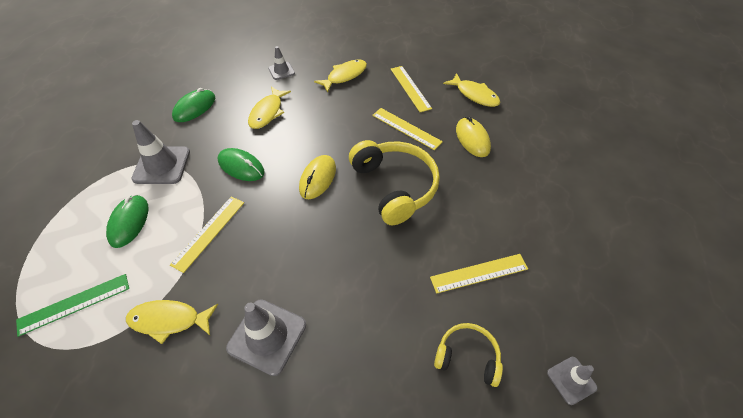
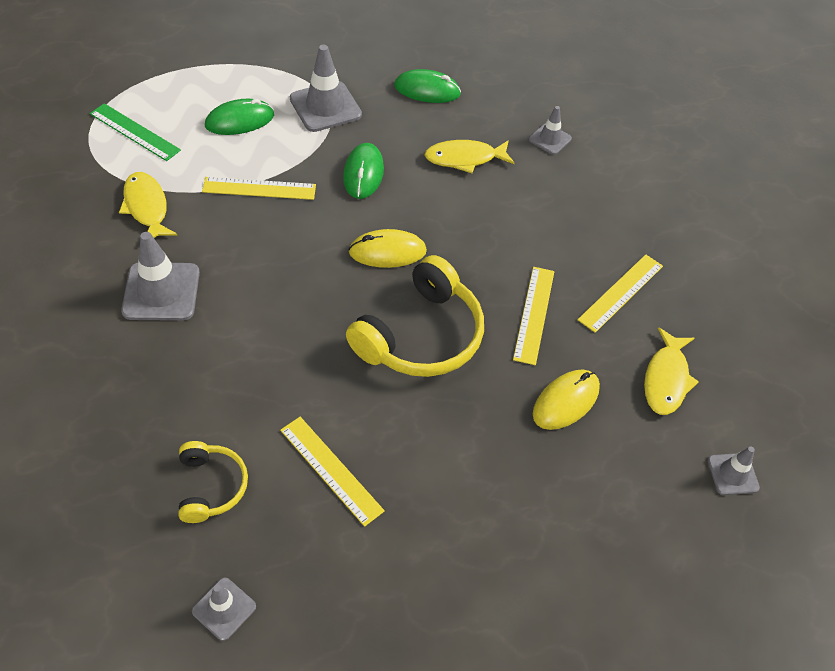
camera: 60 degrees right, 0 degrees up
yellow fish [314,60,367,93] -> none
none -> grey traffic cone [708,446,760,495]

